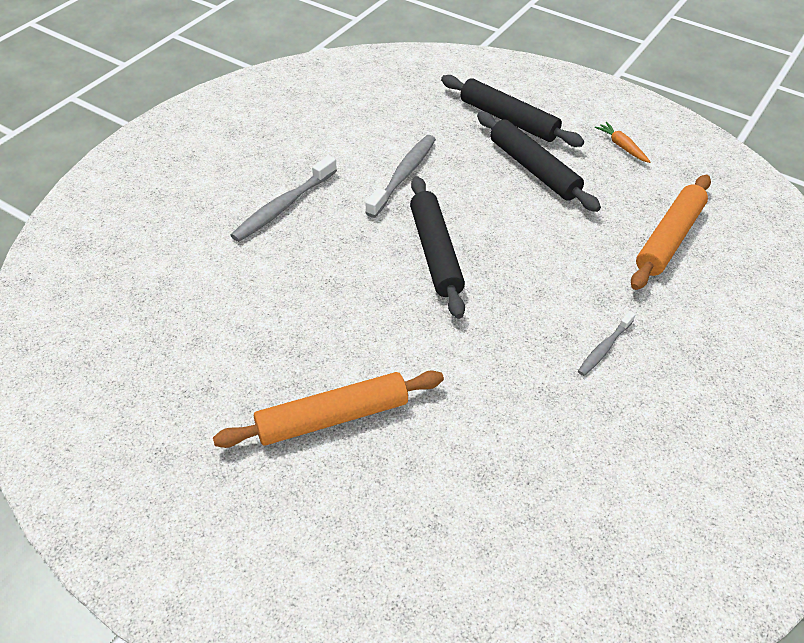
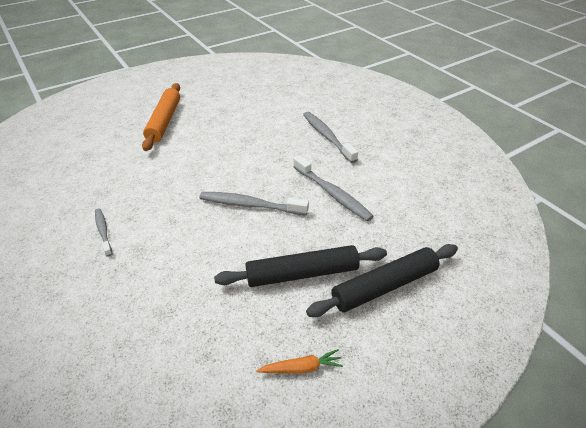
camera: 115 degrees right, 5 degrees down
black rolling pin [410,176,465,319] -> none
orange rolling pin [631,175,711,290] -> none
none -> grey toothbrush [199,192,309,215]

